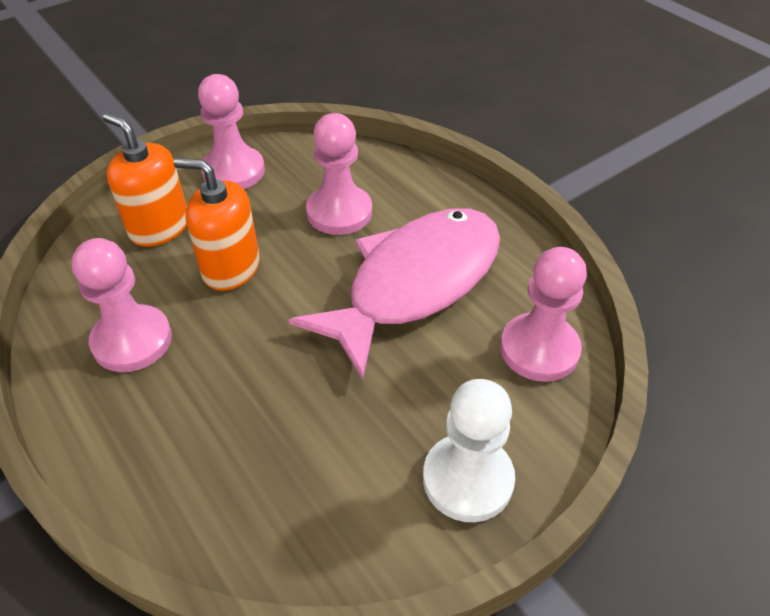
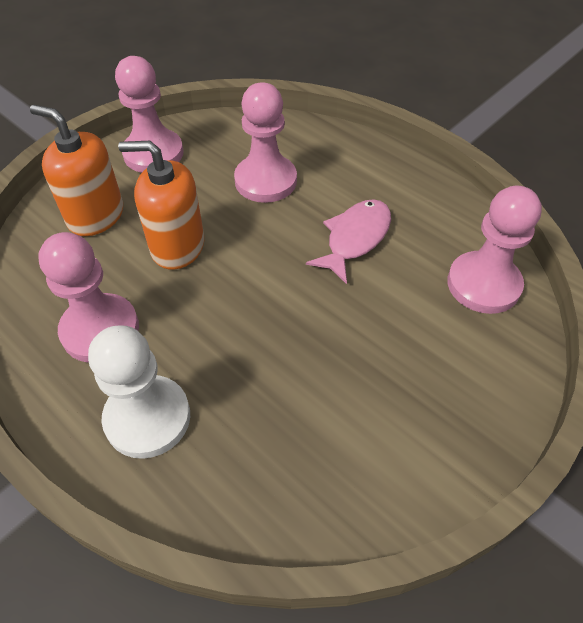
camera: 10 degrees left, 5 degrees up
pink fish [289,208,500,380] -> pink fish [306,199,391,284], size x0.50
white pawn [423,379,515,522] -> white pawn moved to [88,325,190,459]

